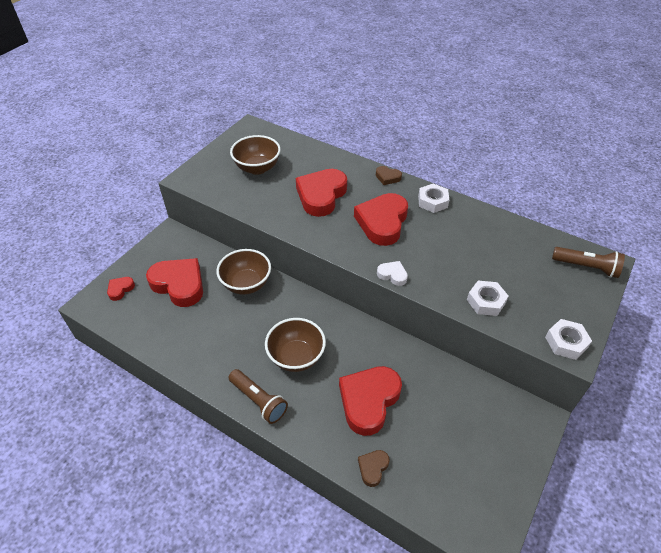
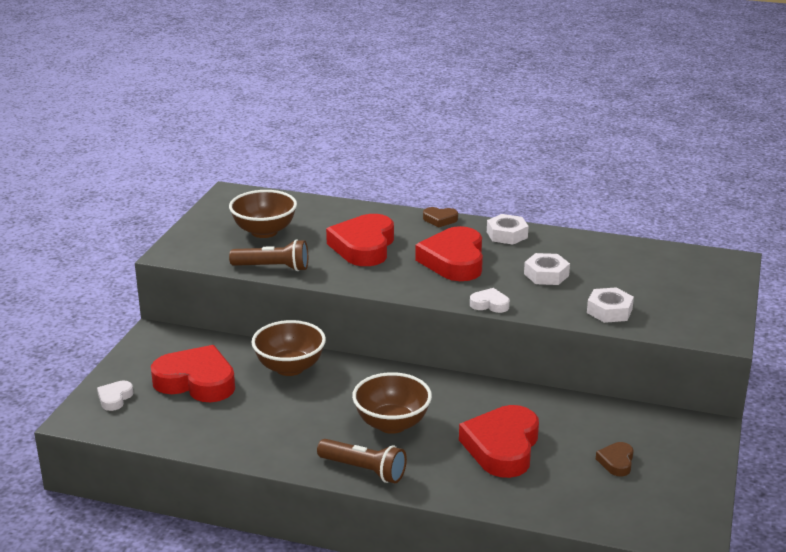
camera: 15 degrees left, 20 degrees down
red heart [107,277,135,301] -> white heart [97,381,134,411]
brown heart [358,450,390,487] -> brown heart moved to [596,442,634,476]
white nut [545,319,592,360] -> white nut moved to [524,253,570,285]
brown flashlight [552,247,625,278] -> brown flashlight moved to [229,239,308,271]

